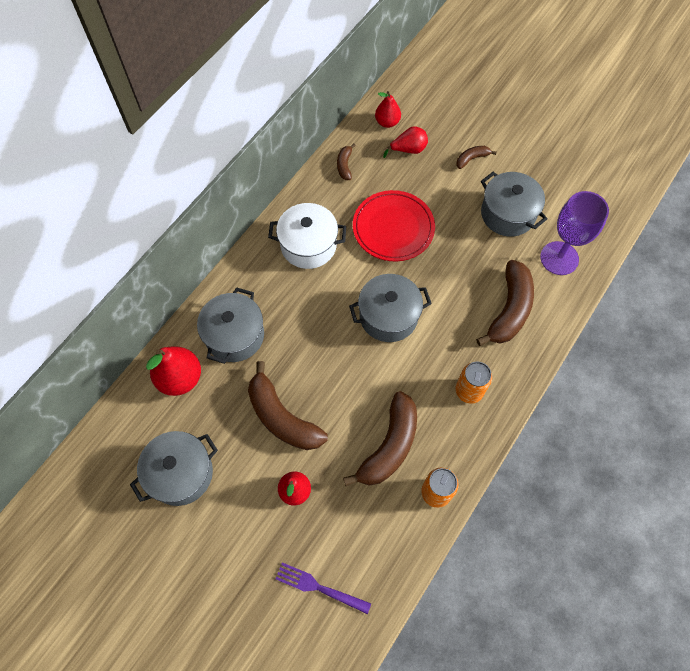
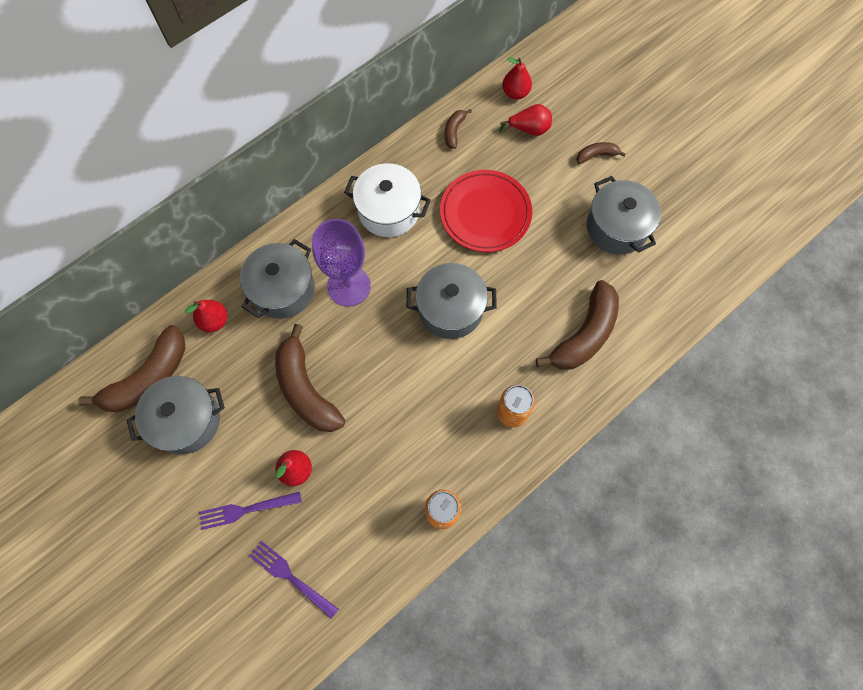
camera: 15 degrees right, 5 degrees up
red pear [146,346,201,396] -> red pear [185,300,227,332], size x0.63
brown banana [343,391,417,486] -> brown banana moved to [78,325,186,412]
purple goblet [540,191,609,275] -> purple goblet moved to [312,219,371,307]
none -> purple fork [199,492,302,530]

